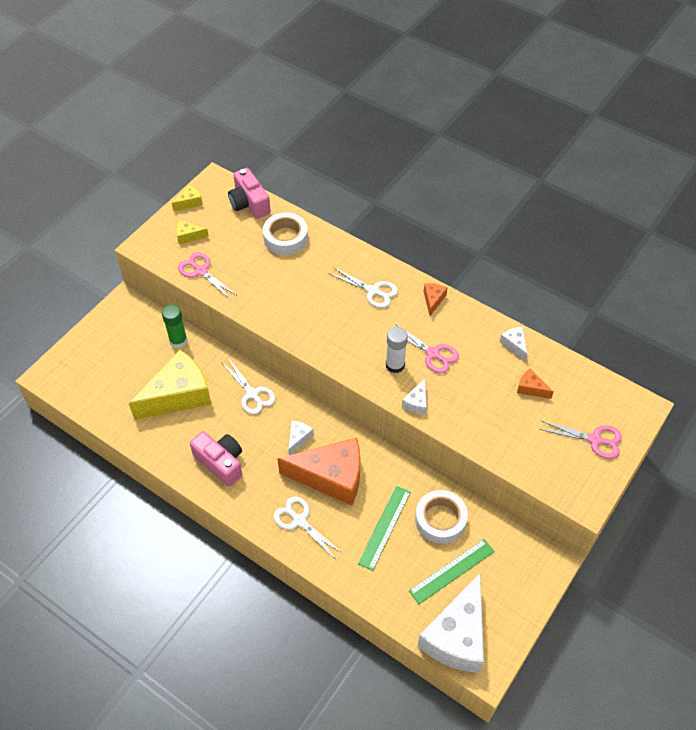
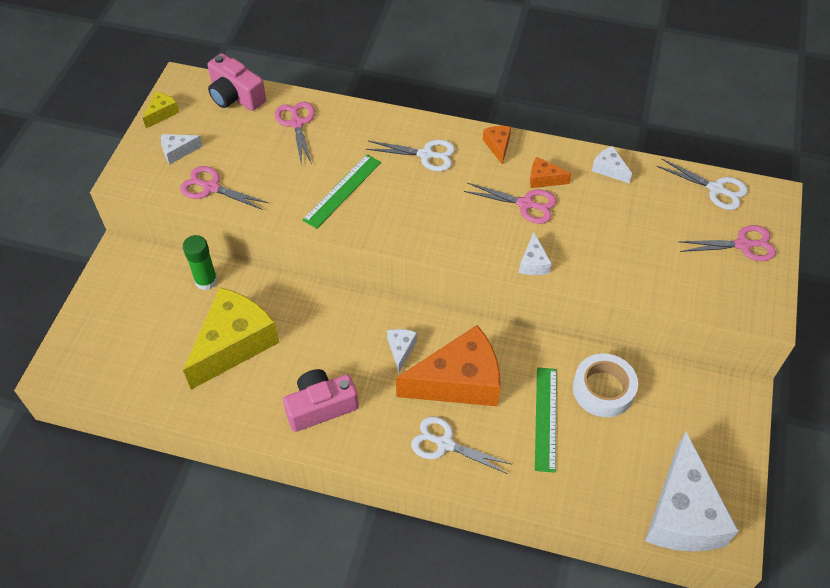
camera: 20 degrees left, 0 degrees up
yellow cheese [176,220,209,245] -> white cheese [161,134,203,164]
pink camera [190,431,242,487] -> pink camera turned 45 degrees counterclockwise [283,369,359,432]
white scissors [221,359,275,415] -> white scissors moved to [657,159,748,210]
white tape [263,212,308,255] -> pink scissors [275,102,315,166]
white glue stick [386,327,408,373] -> none
green ruler [409,539,495,604] -> green ruler moved to [302,155,381,229]
orange cheese [517,368,554,399] -> orange cheese moved to [530,157,572,188]

